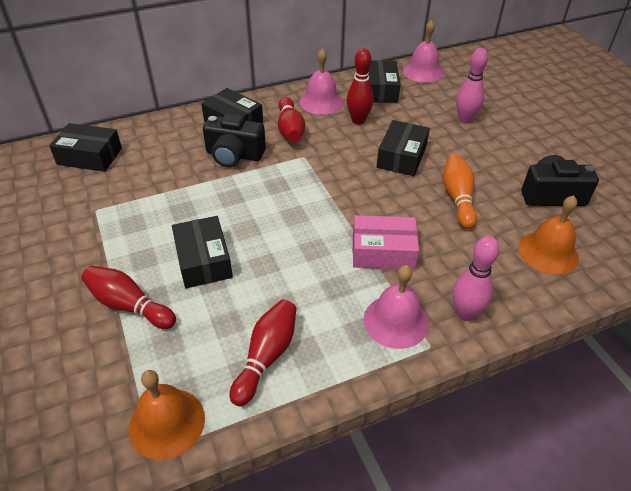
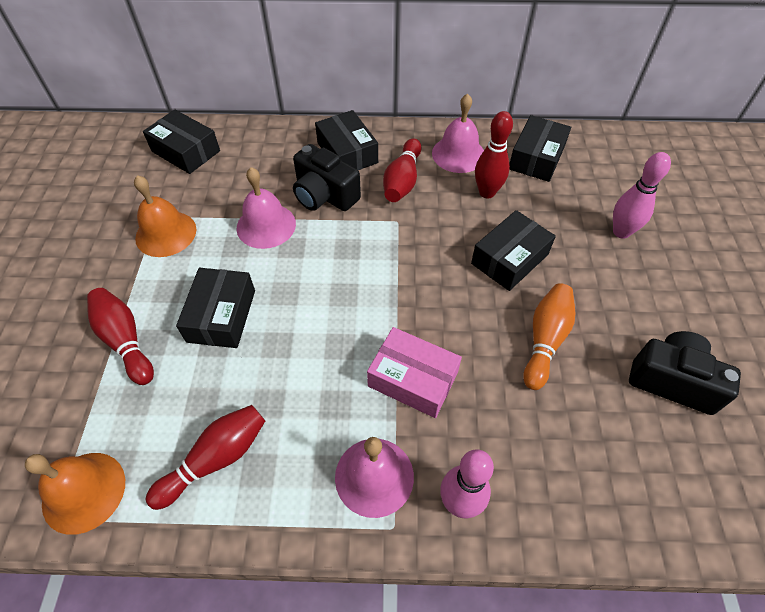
camera: 25 degrees right, 10 degrees up
pink bell [403,20,444,83] -> pink bell moved to [237,167,296,249]
orange bell [518,195,579,275] -> orange bell moved to [134,175,196,257]

